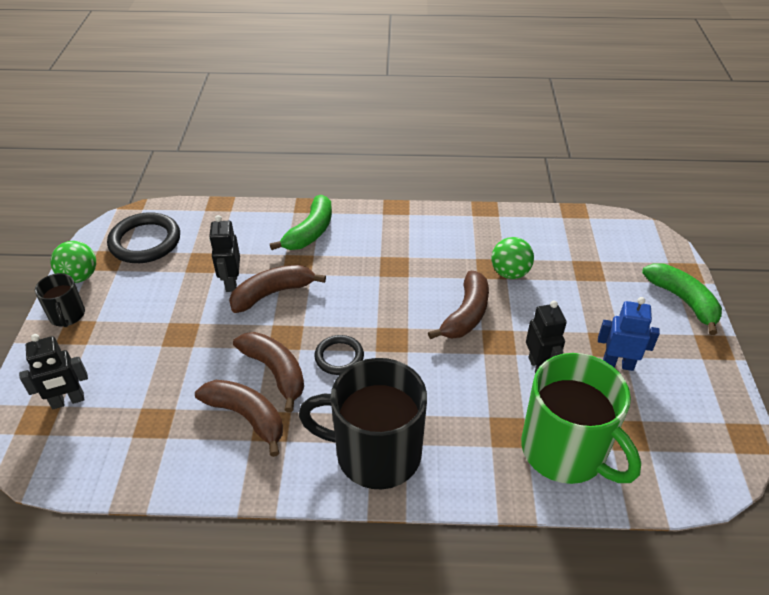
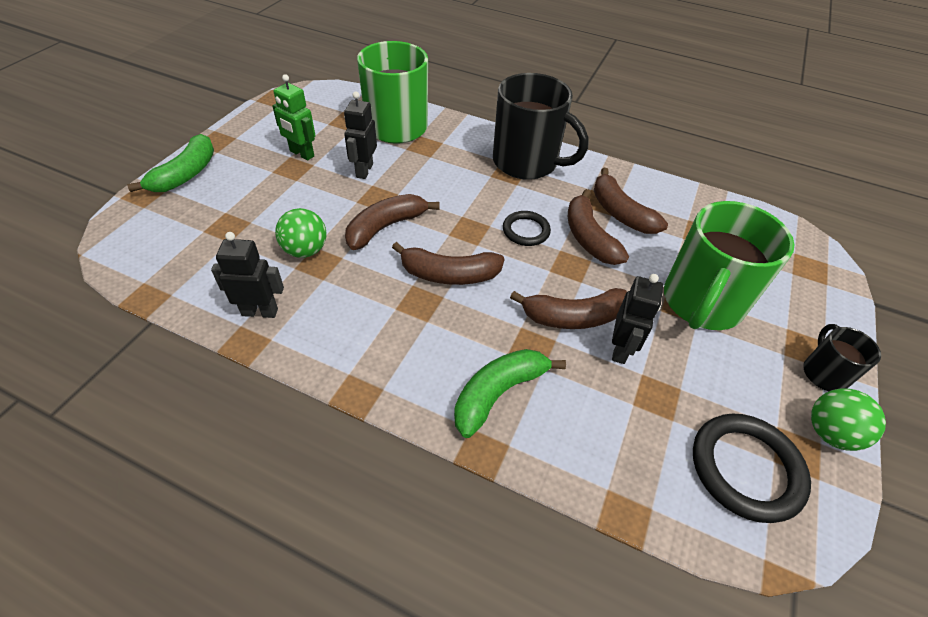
camera: 160 degrees left, 5 degrees up
black robot [19,334,88,409] -> black robot moved to [211,232,284,318]
blue robot [598,297,660,371] -> green robot [272,74,315,161]
green banana [642,263,722,335] -> green banana turned 150 degrees counterclockwise [127,134,214,192]
none -> brown banana [392,242,505,285]
none -> green mug [664,201,795,330]

